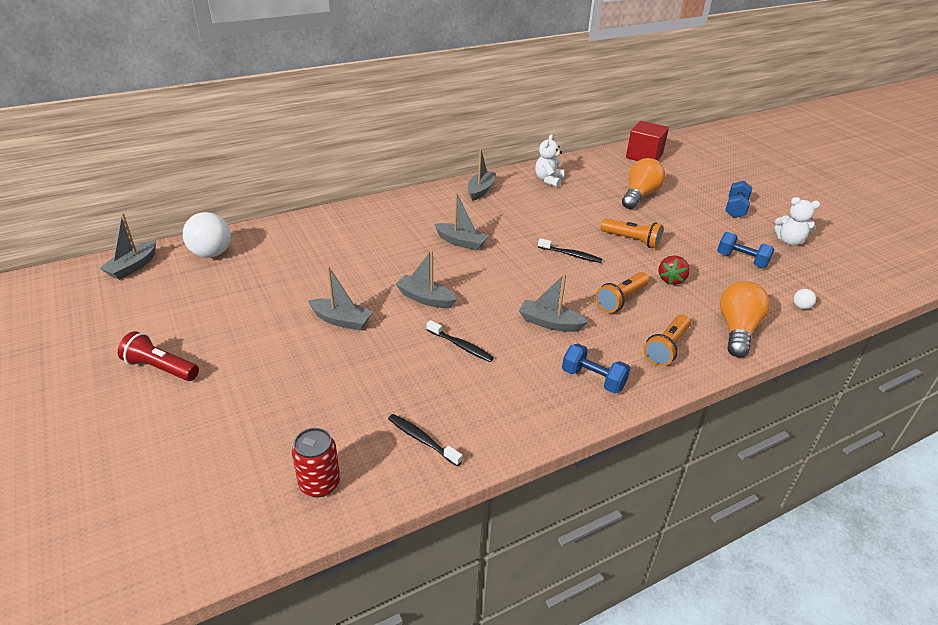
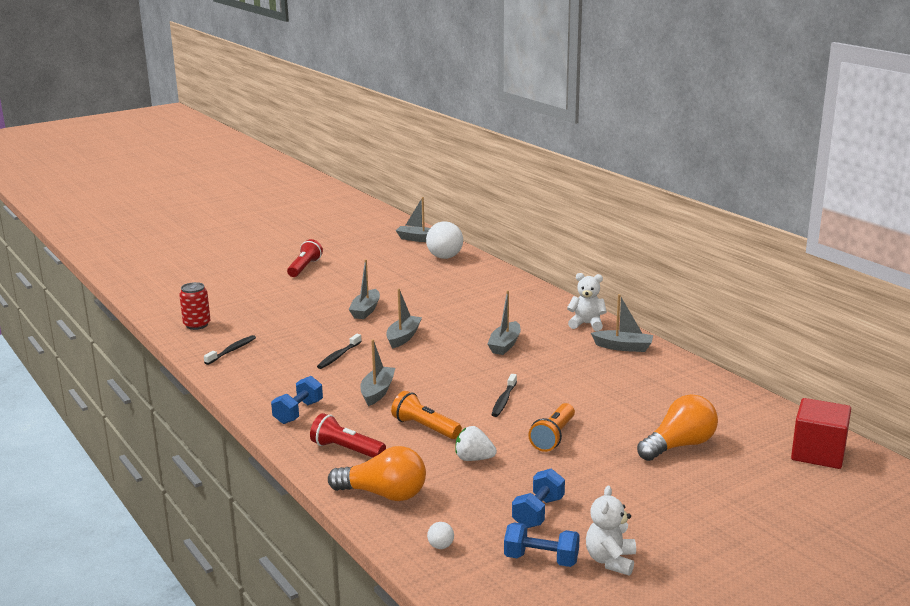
camera: 85 degrees right, 15 degrees down
white teddy bear [535,134,564,187] -> white teddy bear moved to [567,273,607,331]
orange light bulb [622,158,665,209] -> orange light bulb turned 60 degrees counterclockwise [637,394,718,461]
orange flashlight [643,315,691,366] -> red flashlight [310,413,386,458]
red strawberry [658,255,690,285] -> white strawberry [455,426,497,461]
blue dumbbell [725,181,752,218] -> blue dumbbell moved to [504,522,580,567]

